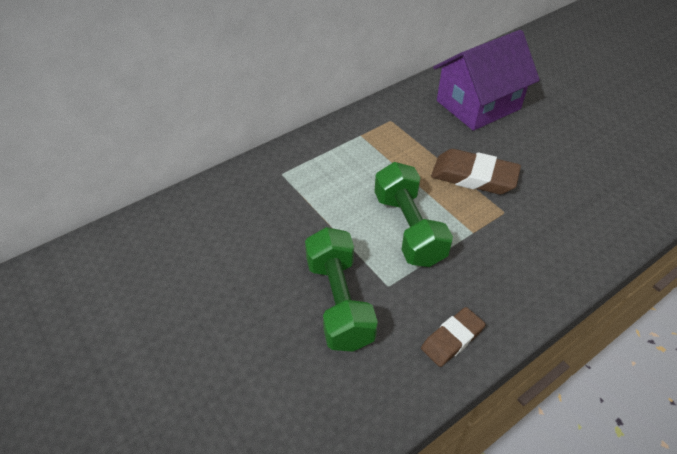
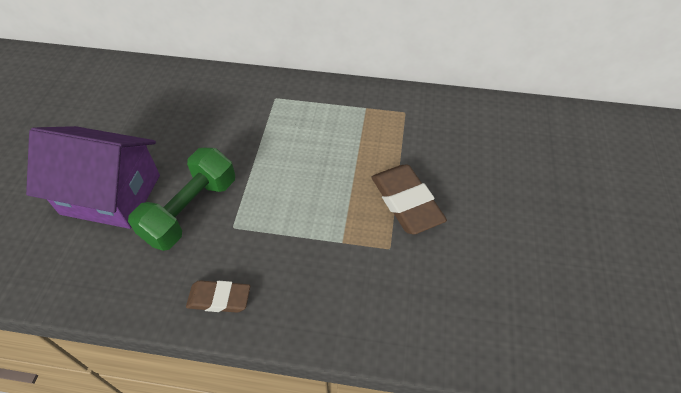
camera: 45 degrees right, 5 degrees up
green dumbbell [374,162,453,267] -> none
purple house [433,30,540,131] -> purple house moved to [26,126,160,229]

